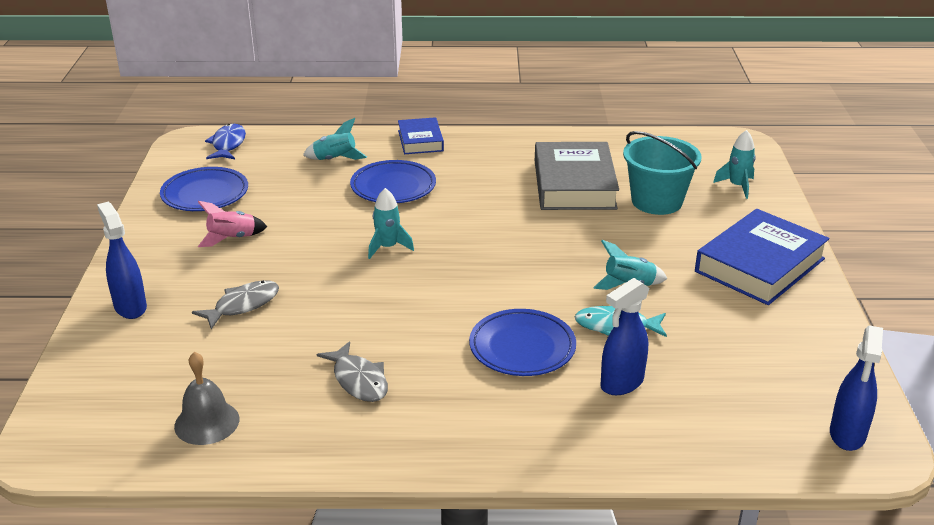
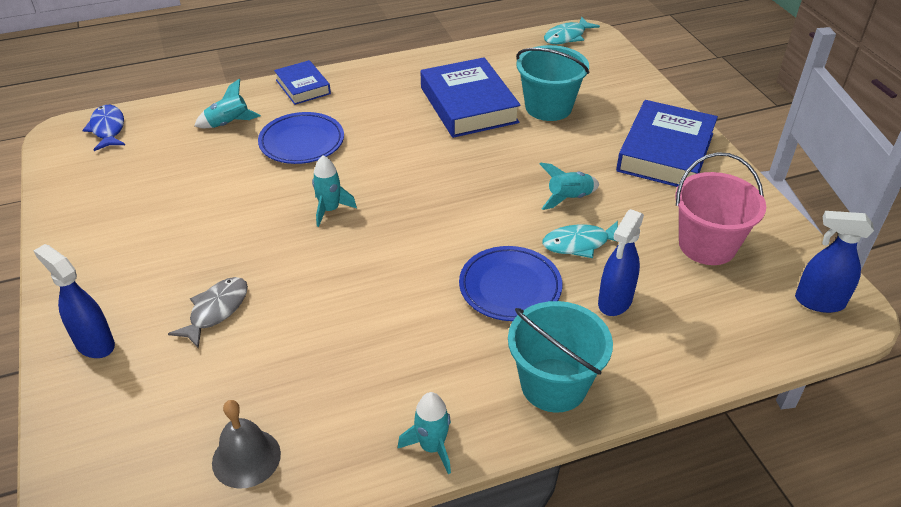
camera: 20 degrees left, 10 degrees up
blue plate [160,167,248,211] -> none
pink rocket [198,201,267,247] -> none
grey fish [317,341,388,402] -> none
grey book [535,142,619,210] -> blue book [420,57,521,138]
turquoise rocket [713,130,756,199] -> turquoise rocket moved to [398,392,451,474]
blue spray bottle [830,325,883,451] -> blue spray bottle turned 105 degrees clockwise [795,211,874,313]
none -> turquoise bucket [508,301,613,413]
none -> turquoise fish [544,17,600,44]
none -> pink bucket [675,152,766,265]

